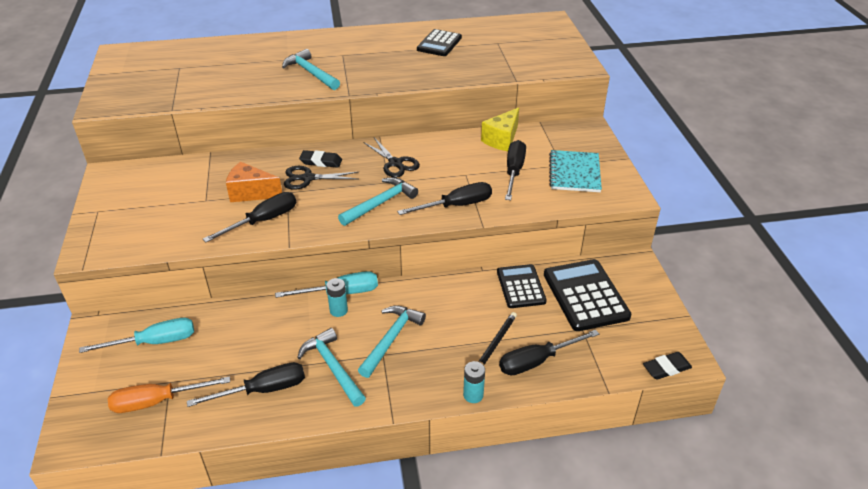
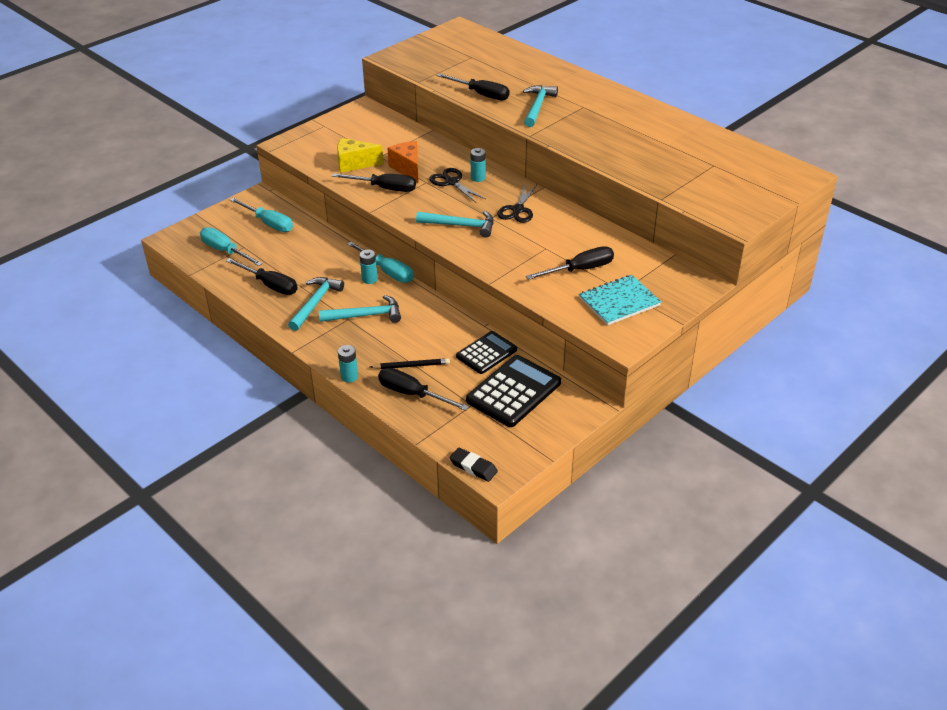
camera: 55 degrees right, 0 degrees up
orange screwdriver [108,376,230,413] -> turquoise screwdriver [200,227,263,266]
black eraser [299,150,342,168] -> turquoise battery [470,148,486,182]
black screwdriver [397,182,492,215] -> black screwdriver moved to [436,73,510,101]
black calculator [417,29,462,56] -> none
yellow cheese [481,108,519,151] -> yellow cheese moved to [337,138,383,173]

